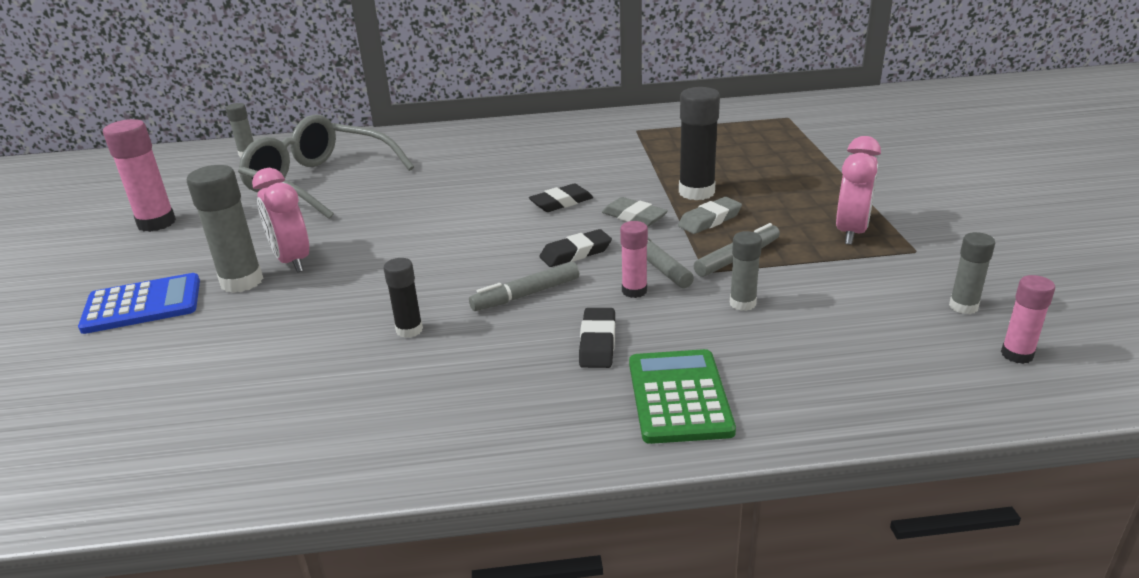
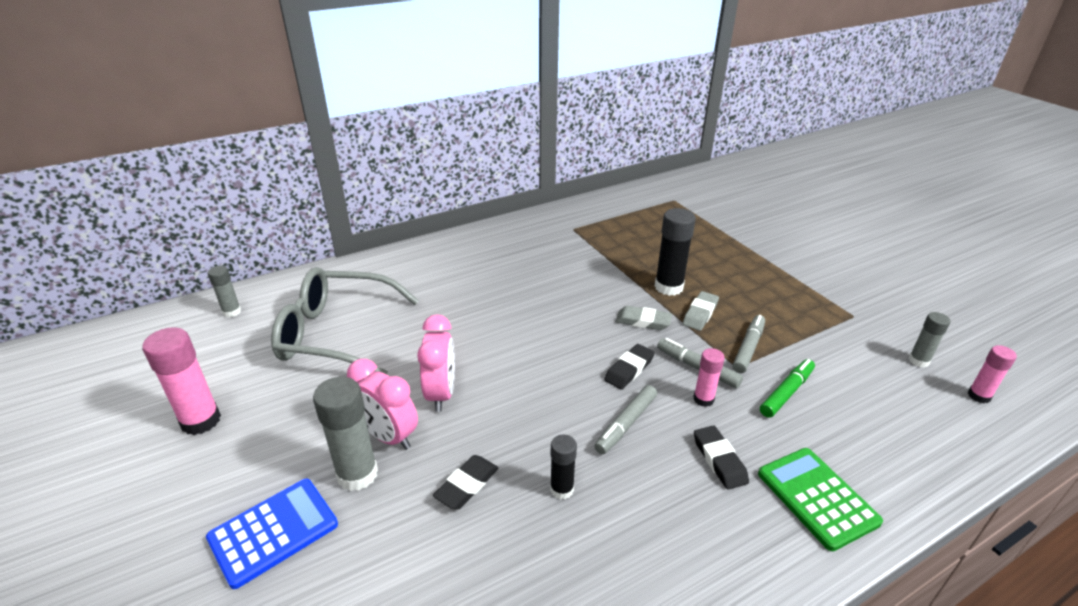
camera: 25 degrees left, 5 degrees up
black eraser [529,184,593,212] -> black eraser moved to [433,455,498,510]
grey glue stick [730,231,762,311] -> green marker [760,359,815,418]
pink clock [836,136,881,245] -> pink clock moved to [417,314,455,412]

